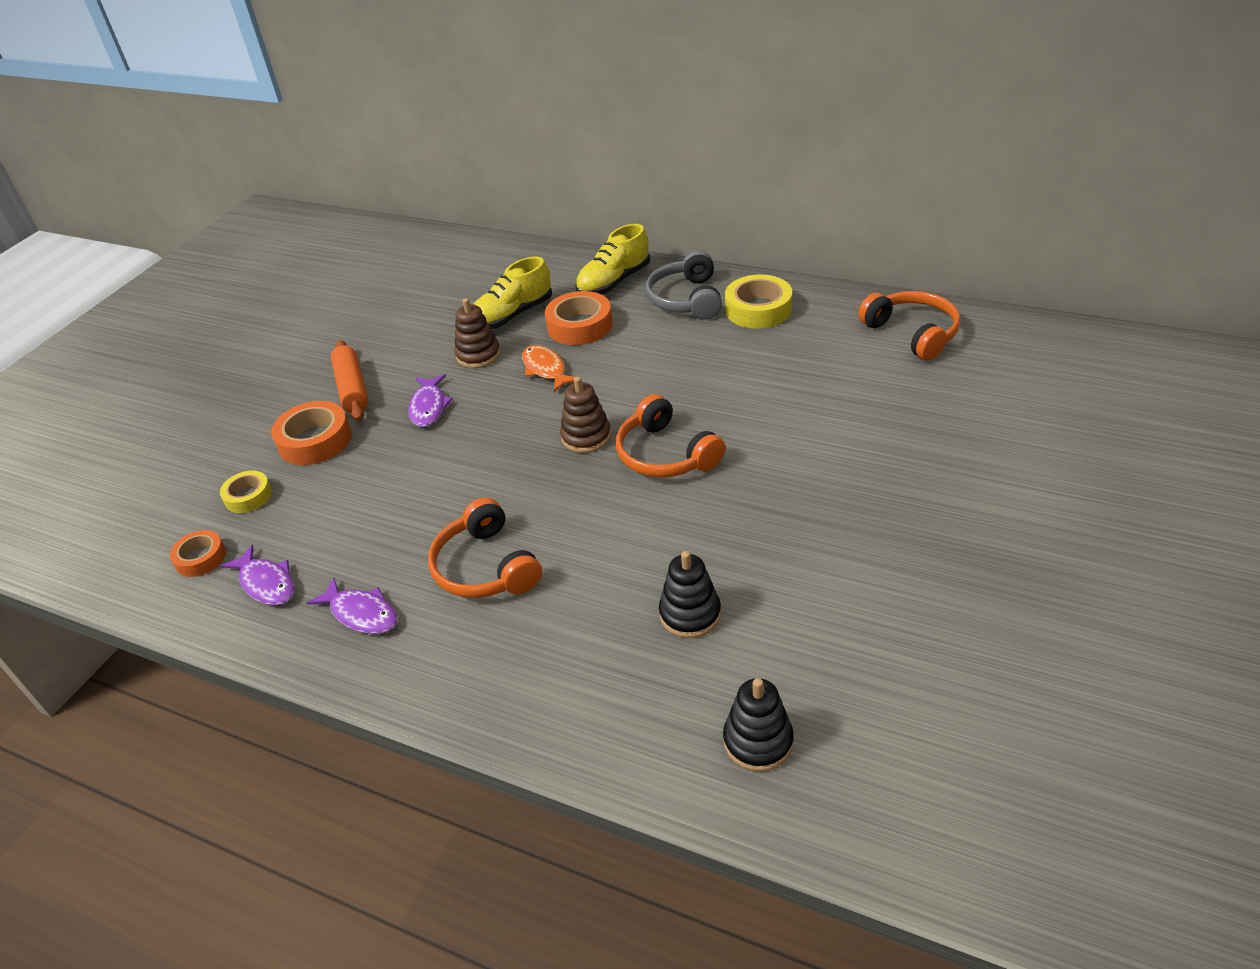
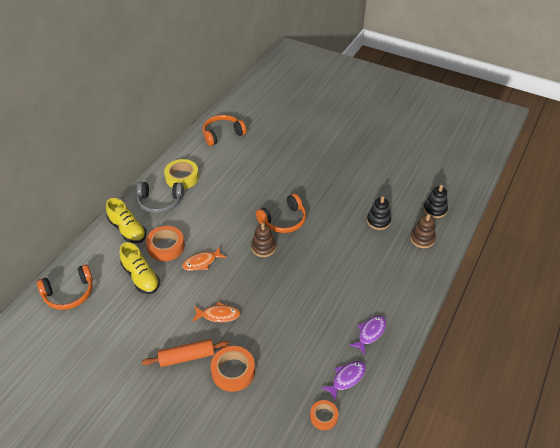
camera: 90 degrees left, 5 degrees up
yellow tape [220,471,272,513] -> none
purple fish [409,374,453,427] -> orange fish [192,302,240,322]
orange headphones [428,497,542,598] -> orange headphones moved to [37,264,93,310]
brown stacking toy [454,298,501,368] -> brown stacking toy moved to [410,214,436,248]

